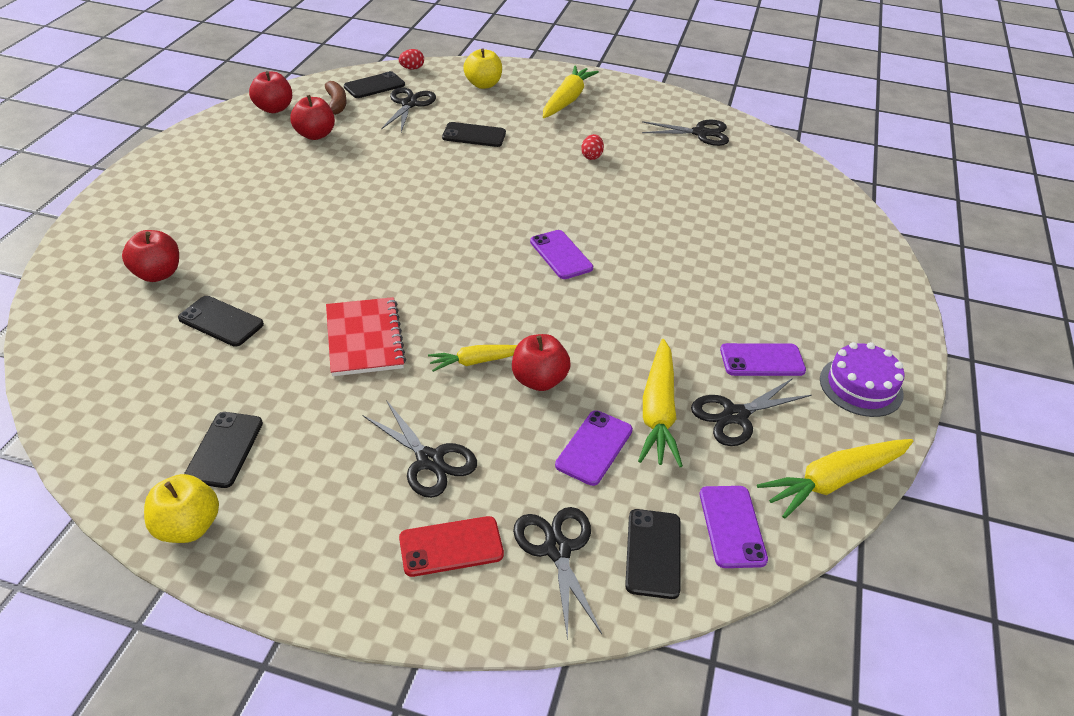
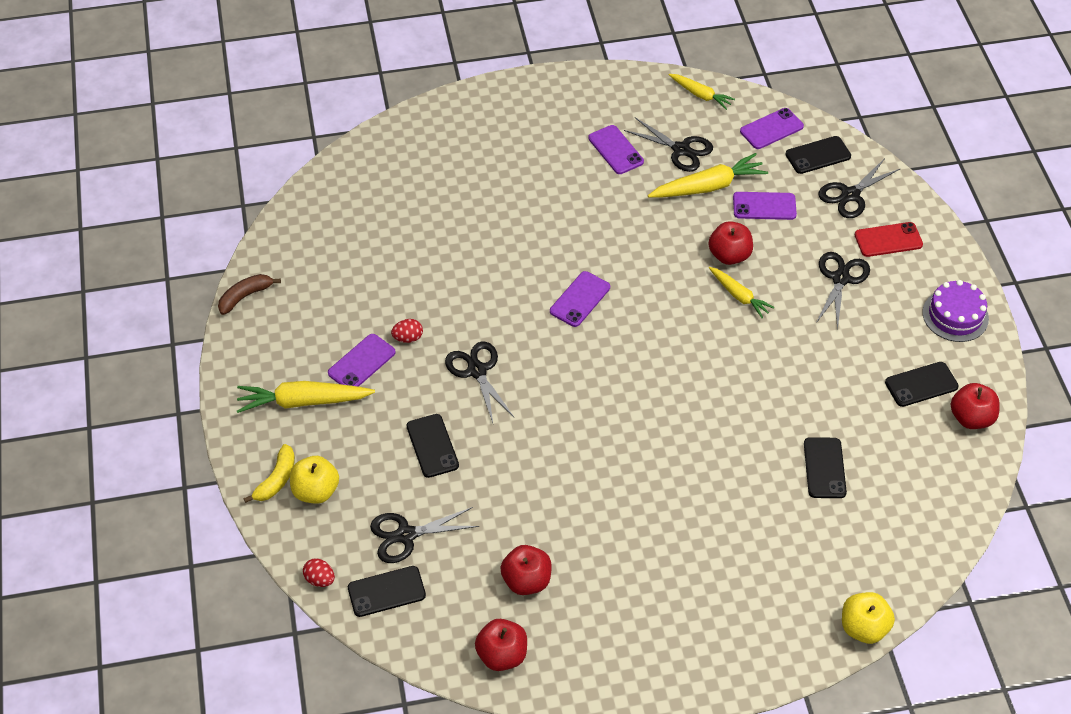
camera: 115 degrees left, 10 degrees up
red apple [122,230,179,282] -> red apple moved to [951,383,1000,429]
yellow apple [144,474,219,543] -> yellow apple moved to [842,592,895,644]
brown banana [325,81,347,115] -> brown banana moved to [218,274,281,315]
red notebook [326,297,406,376] -> none
black phone [344,71,405,98] -> black phone turned 45 degrees counterclockwise [348,566,426,617]
red phone [399,516,504,577] -> red phone turned 60 degrees counterclockwise [855,222,923,257]
black scissors [642,120,729,146] -> black scissors moved to [445,341,514,423]
yellow carrot [757,439,913,519] -> yellow carrot [669,74,735,110], size x0.61
purple cake [820,342,905,417] -> purple cake moved to [923,280,989,342]
none -> yellow banana [243,444,295,503]
none -> purple phone [328,334,396,387]

